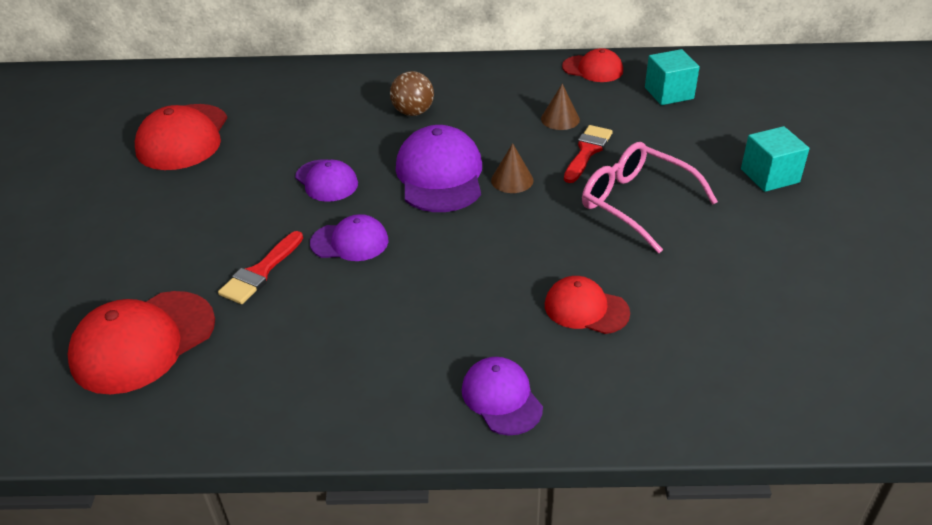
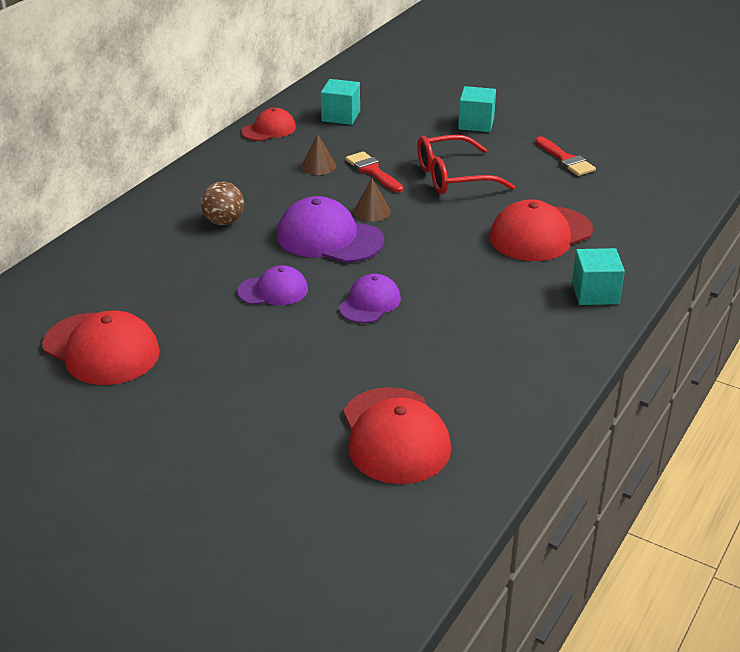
camera: 60 degrees left, 5 degrees down
red brush [218,231,303,304] -> red brush moved to [535,136,596,176]
purple cap [462,357,543,435] -> turquoise cube [572,248,625,305]
red cap [545,276,630,334] -> red cap [490,199,593,261], size x1.67
pink glasses [582,142,718,253] -> red glasses [417,135,515,194]

